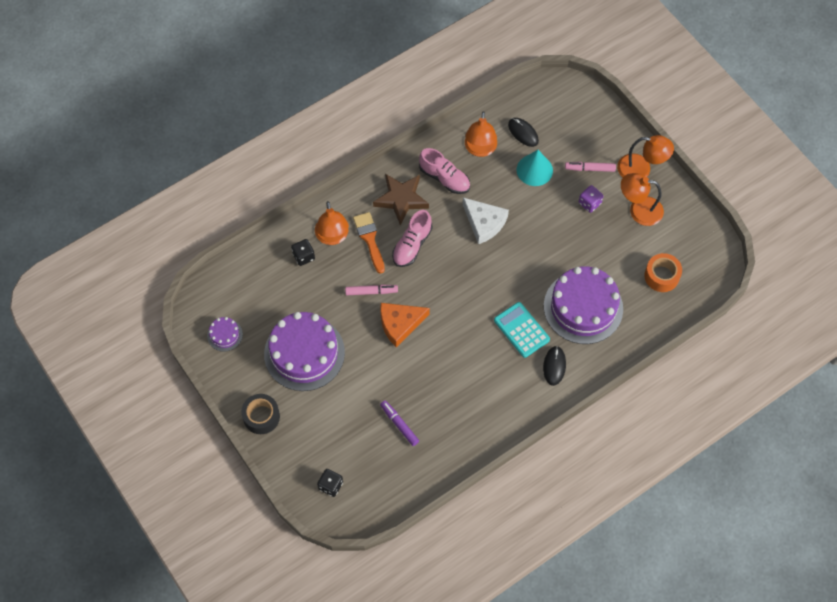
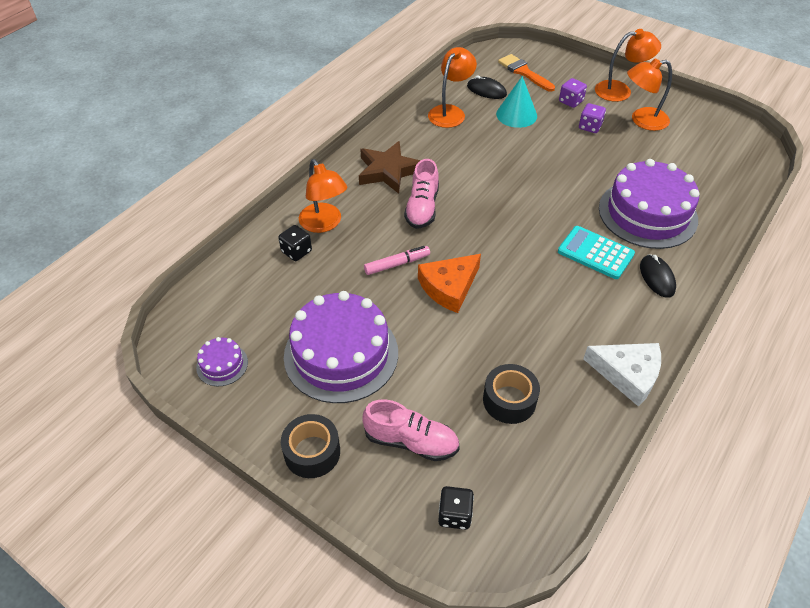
camera: 20 degrees left, 15 degrees down
orange brush [353,212,385,274] -> orange brush moved to [498,54,555,92]
purple marker [380,400,419,446] -> black tape [483,364,540,424]
pink shoe [419,148,470,194] -> pink shoe moved to [362,399,460,461]
white cheese [463,198,509,244] -> white cheese moved to [583,343,661,407]
orange lamp [465,111,497,157] -> orange lamp turned 135 degrees counterclockwise [428,47,477,128]
pink marker [565,162,616,172] -> purple dice [559,78,587,108]
orange tape [644,253,682,292] -> none

